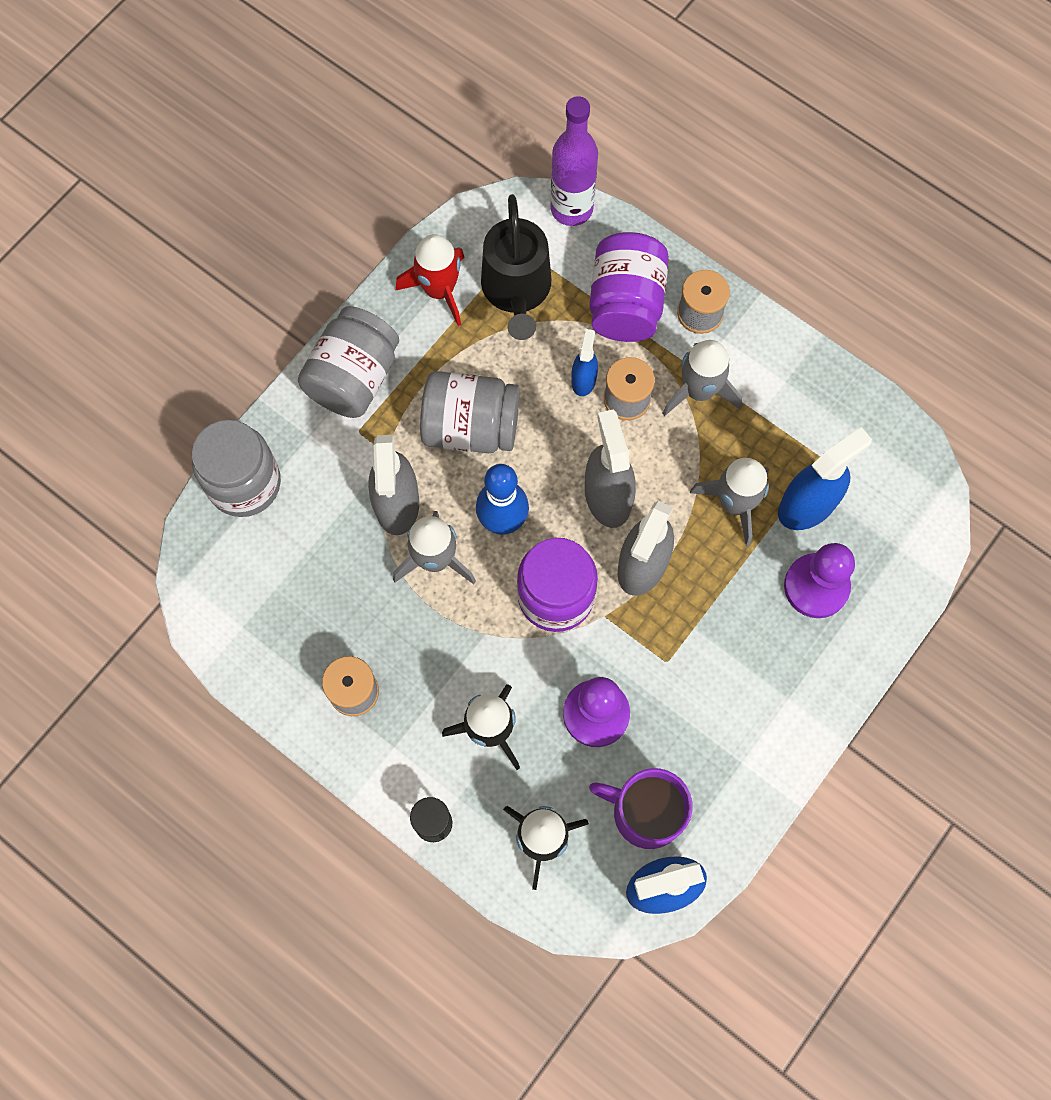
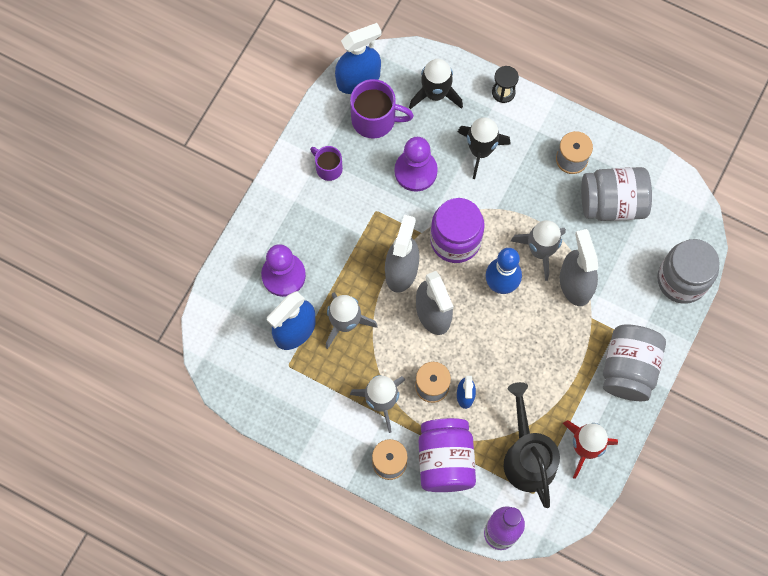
camera: 170 degrees right, 0 degrees up
grey jar [420,371,520,453] -> grey jar moved to [581,167,652,221]
none -> purple mug [310,146,343,181]

